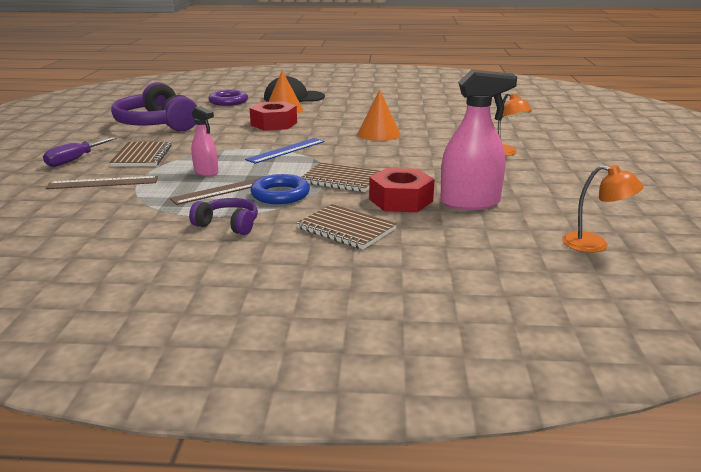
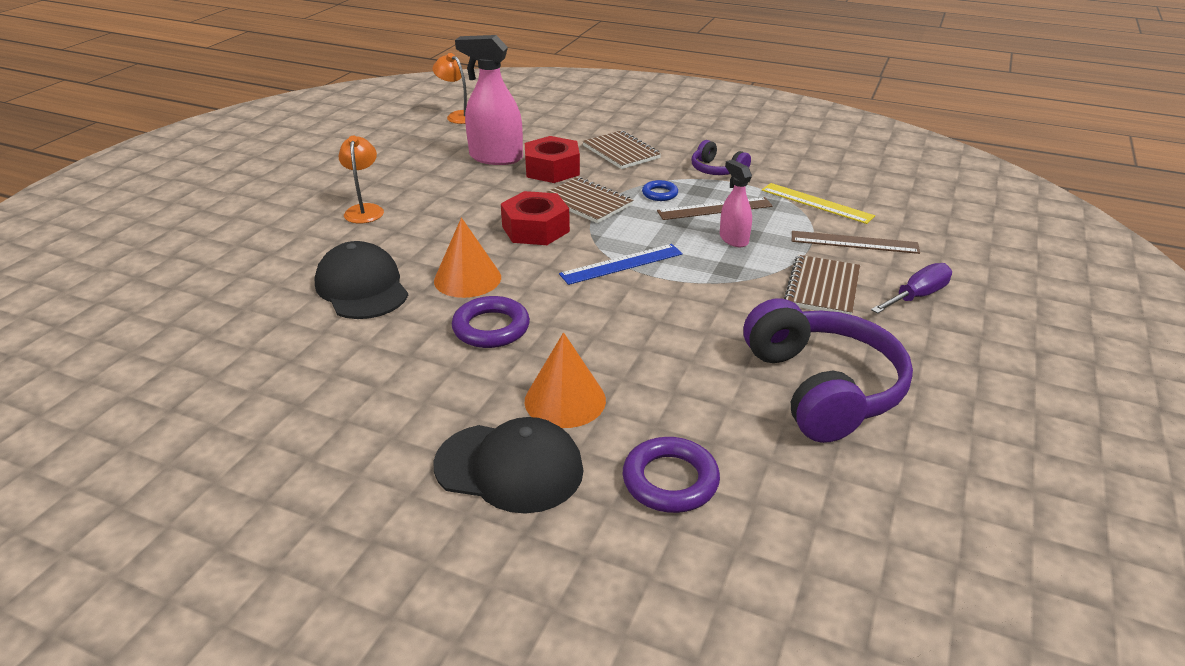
camera: 160 degrees left, 10 degrees up
red nut [250,101,297,131] -> red nut moved to [501,191,570,245]
blue ring [250,174,310,204] -> blue ring [642,180,678,201], size x0.60
none -> black cap [314,241,408,319]
none -> purple ring [452,296,530,348]
none -> yellow ruler [762,183,875,224]

